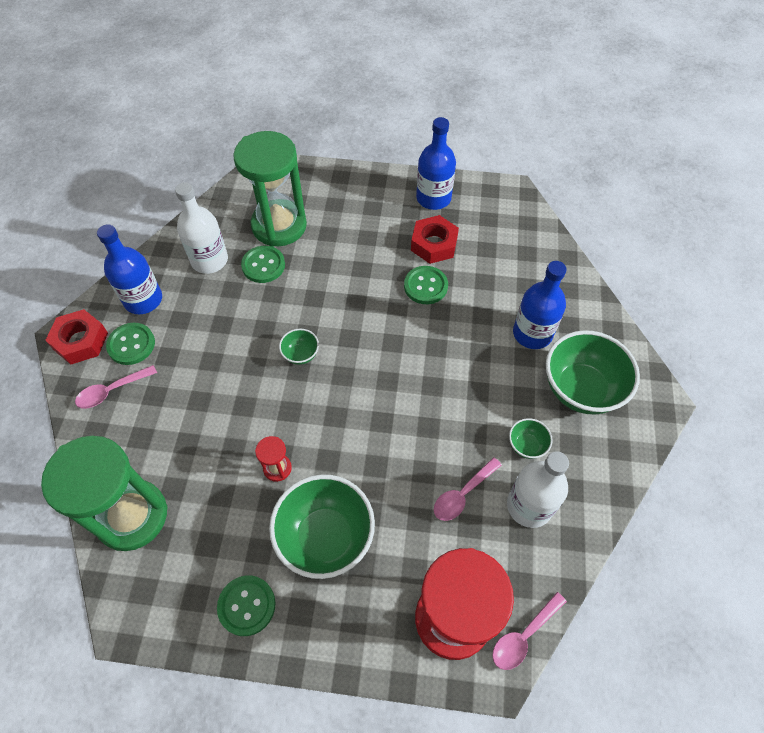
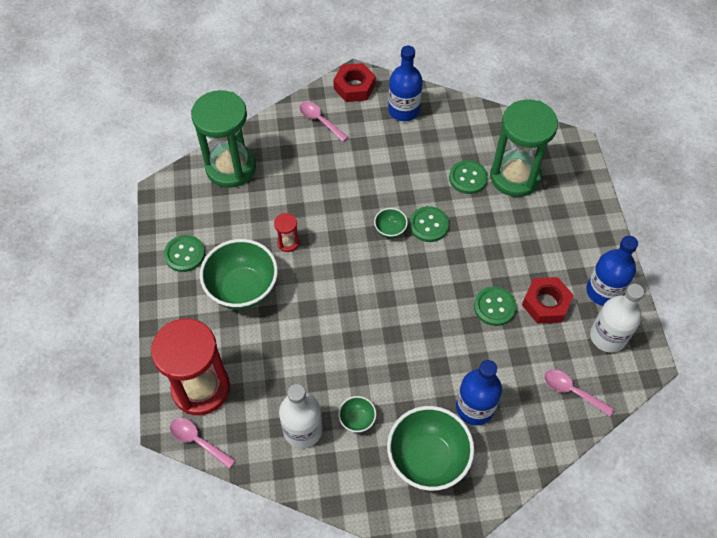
camera: 75 degrees right, 0 degrees up
green button [106,323,155,365] -> green button moved to [409,206,449,242]
white bottle [175,182,228,274] -> white bottle moved to [590,284,644,353]
pink spoon [434,457,502,521] -> pink spoon moved to [544,370,614,416]

